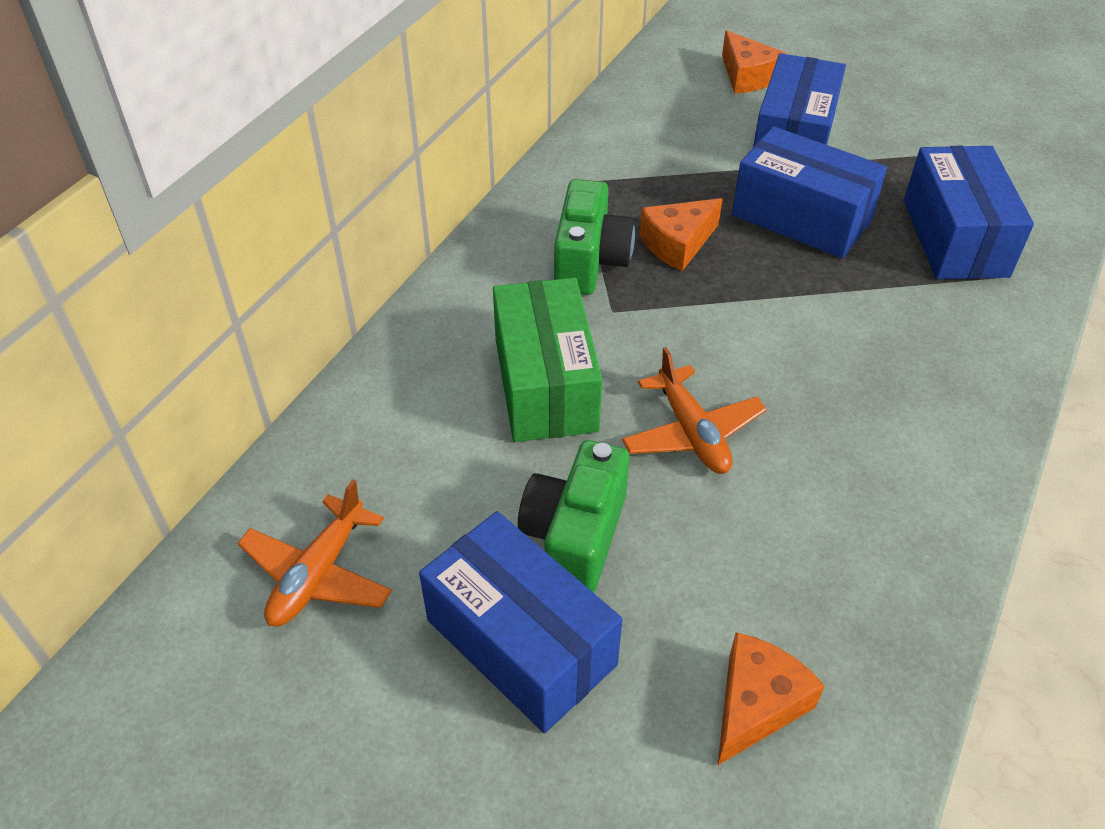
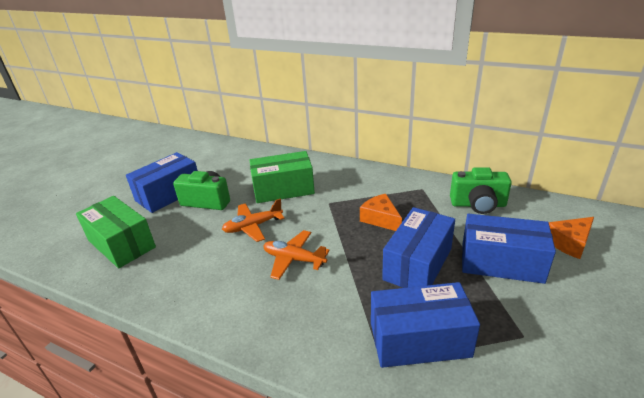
camera: 90 degrees right, 15 degrees down
orange plane [237,479,392,626] -> orange plane moved to [263,230,330,280]
green camera [554,179,635,295] -> green camera moved to [450,167,512,214]
orange cheese [718,632,825,765] -> green box [76,196,156,268]

